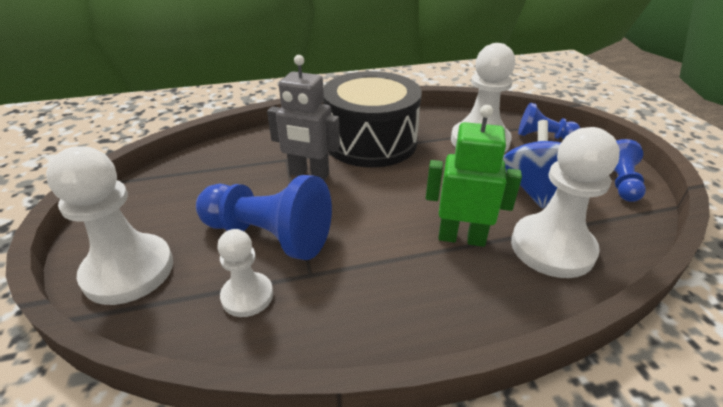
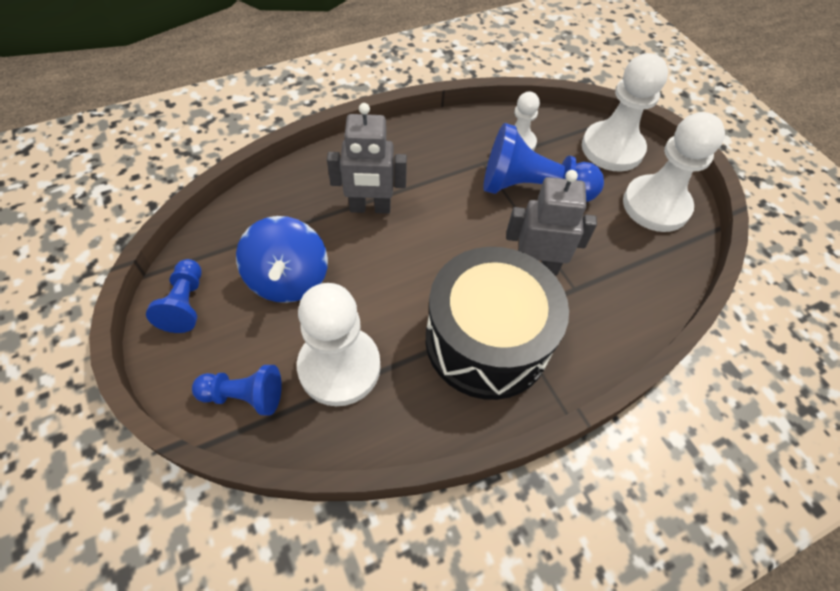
camera: 165 degrees right, 20 degrees up
green robot [426,105,522,247] -> grey robot [327,103,407,214]
white pawn [511,127,620,278] -> white pawn moved to [623,112,725,232]

